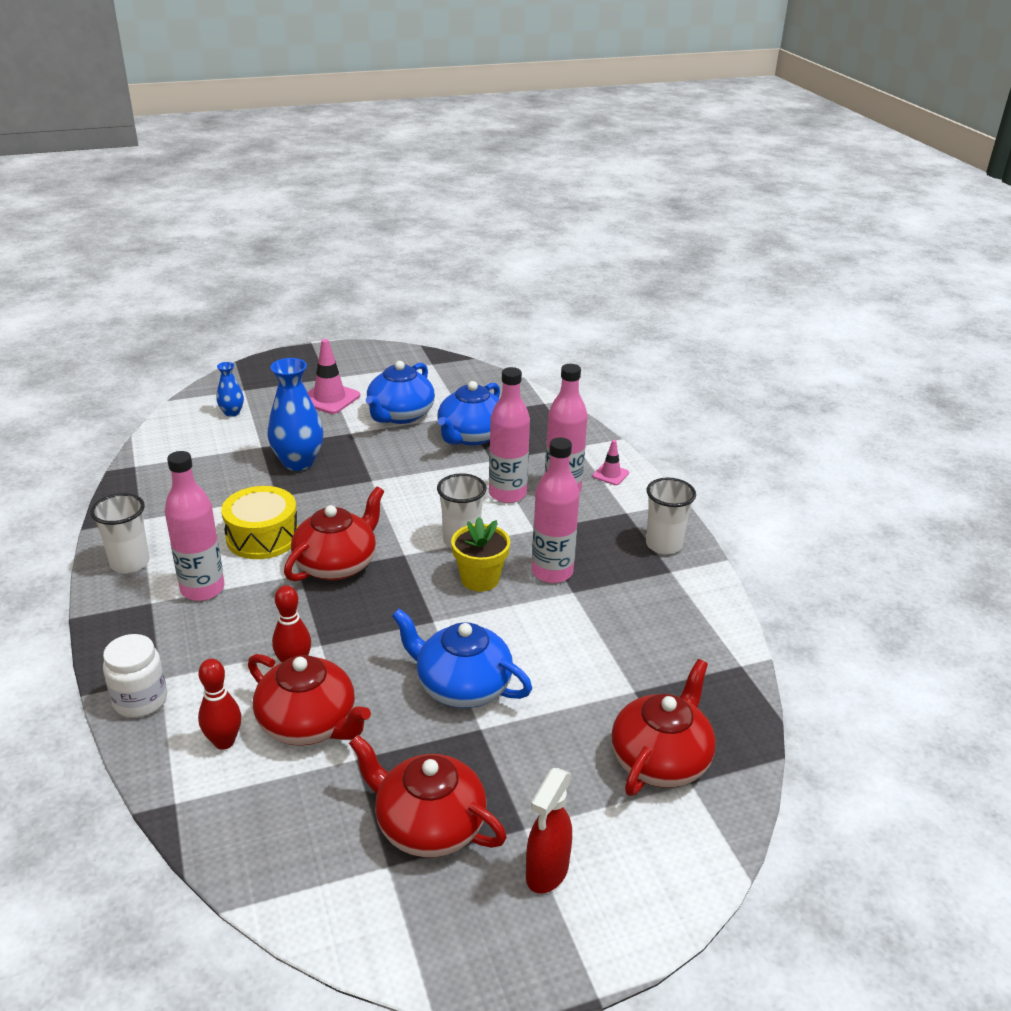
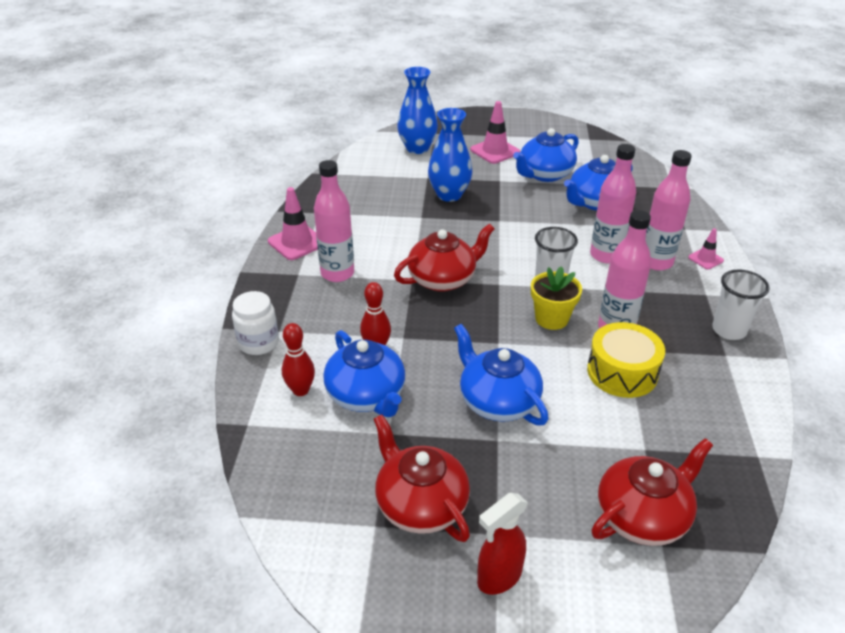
camera: 25 degrees right, 5 degrees up
white cup [90,493,149,574] -> pink traffic cone [268,187,318,260]
blue vase [216,362,244,417] -> blue vase [397,67,438,154], size x1.91
yellow drum [221,486,298,559] -> yellow drum moved to [587,322,665,398]
red teapot [248,654,371,746] -> blue teapot [323,330,405,417]

